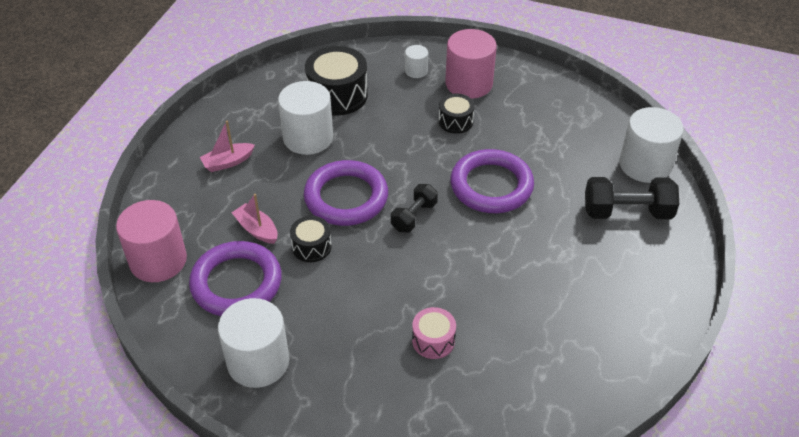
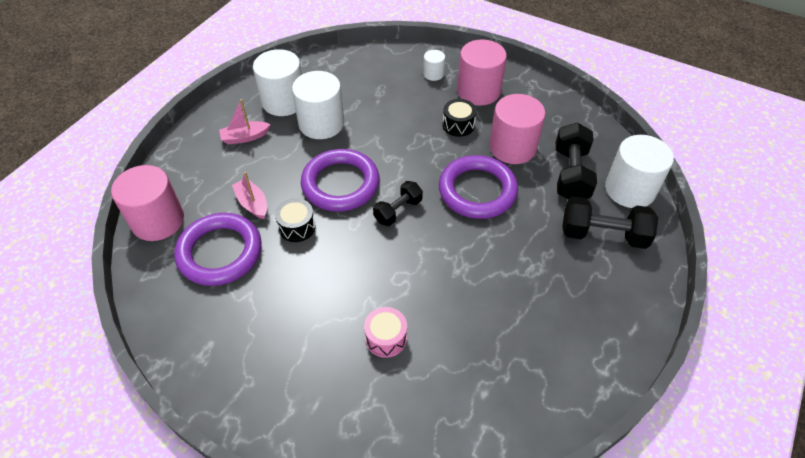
camera: 10 degrees right, 5 degrees up
white cylinder [218,298,289,388] -> white cylinder moved to [253,49,302,116]
black drum [305,46,368,116] -> none
none -> pink cylinder [489,94,546,164]
none -> black dumbbell [556,122,597,199]

